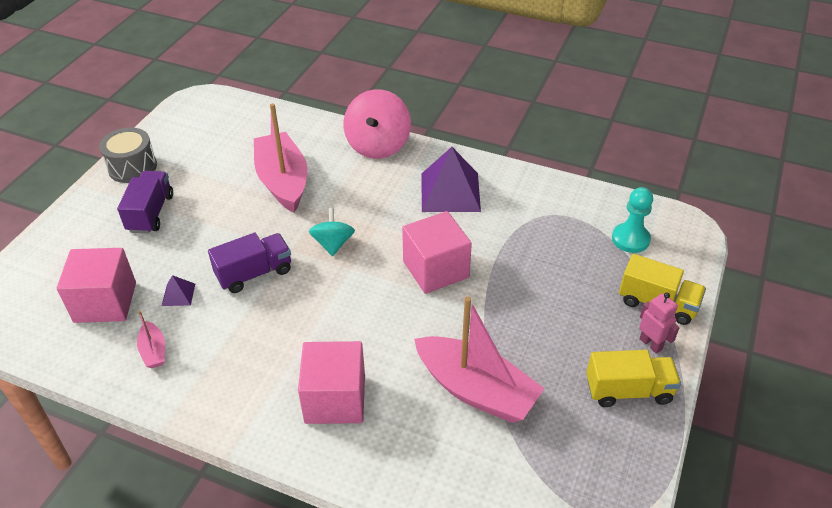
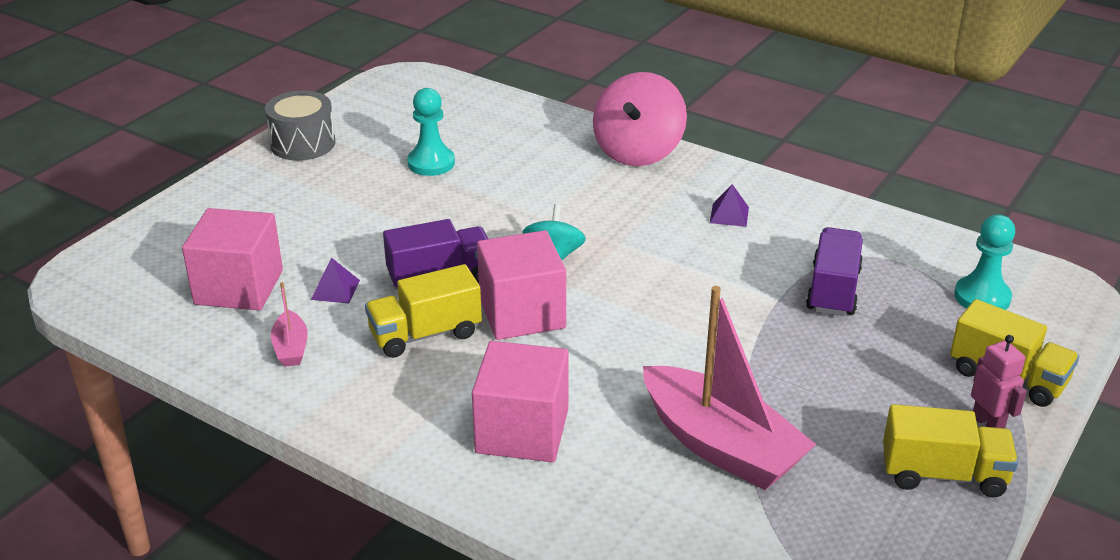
camera: 10 degrees right, 10 degrees down
purple truck [117,171,173,234] -> purple truck moved to [806,227,863,316]
pink boat [254,103,308,212] -> none
pink cube [402,211,472,294] -> pink cube moved to [477,230,566,340]
purple pyramid [422,147,481,212] -> purple pyramid [710,184,749,227], size x0.44
none -> yellow truck [365,264,482,358]
none -> turquoise pawn [407,88,455,176]

